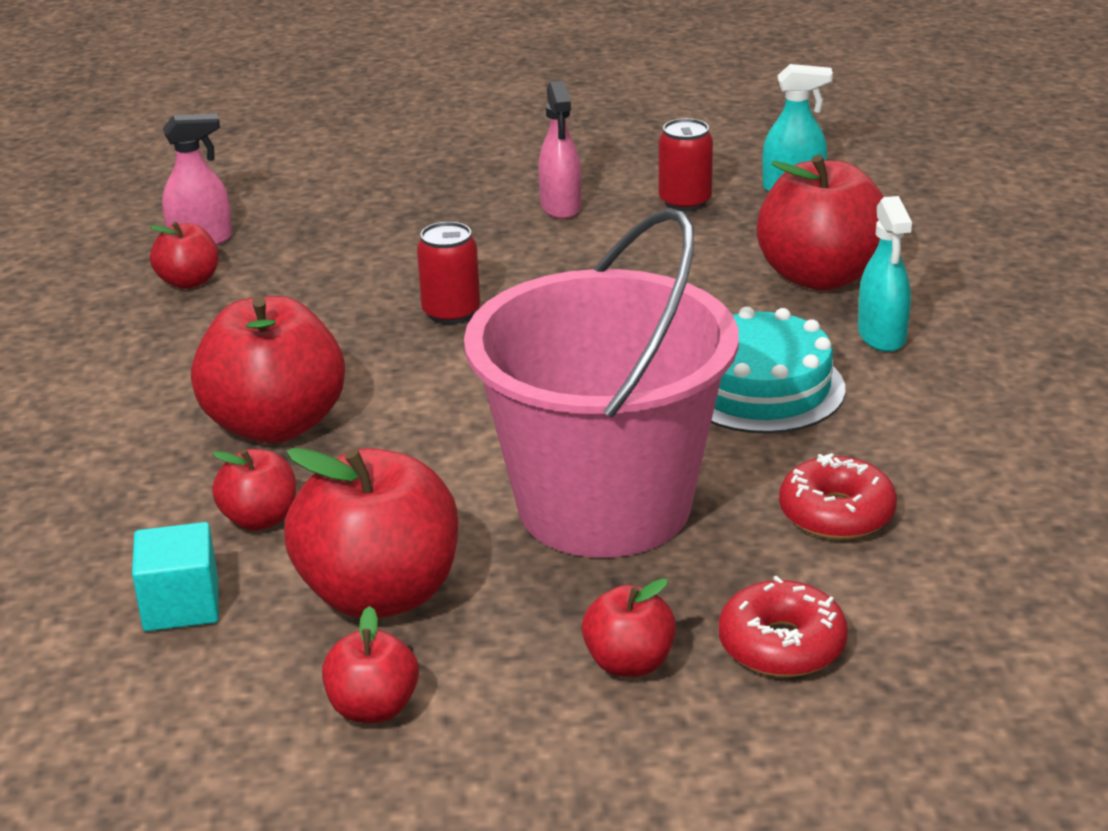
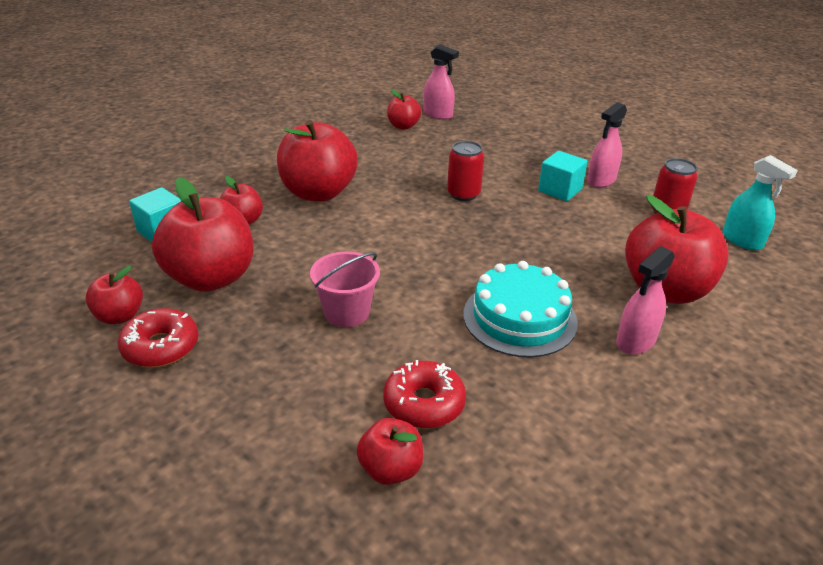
camera: 50 degrees right, 5 degrees up
pink bucket [464,208,739,558] -> pink bucket [310,251,380,327], size x0.42
red apple [582,578,676,677] -> red apple moved to [357,418,423,485]
red donut [719,576,848,677] -> red donut moved to [118,308,198,368]
turquoise spray bottle [858,196,912,352] -> pink spray bottle [616,246,675,355]
none -> turquoise cube [538,151,588,201]

